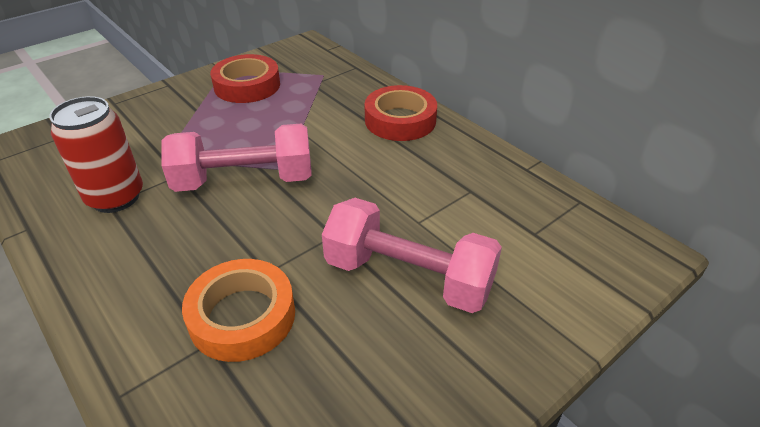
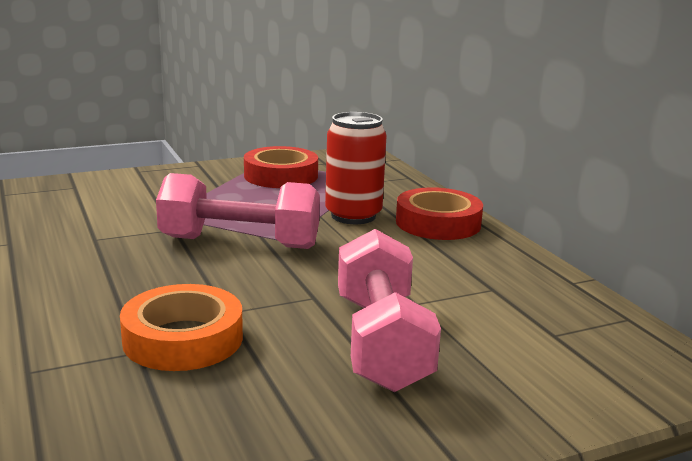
camera: 15 degrees right, 20 degrees down
red can [49,96,143,213] -> red can moved to [325,112,387,224]
pink dumbbell [322,198,502,313] -> pink dumbbell turned 45 degrees clockwise [338,229,441,392]

